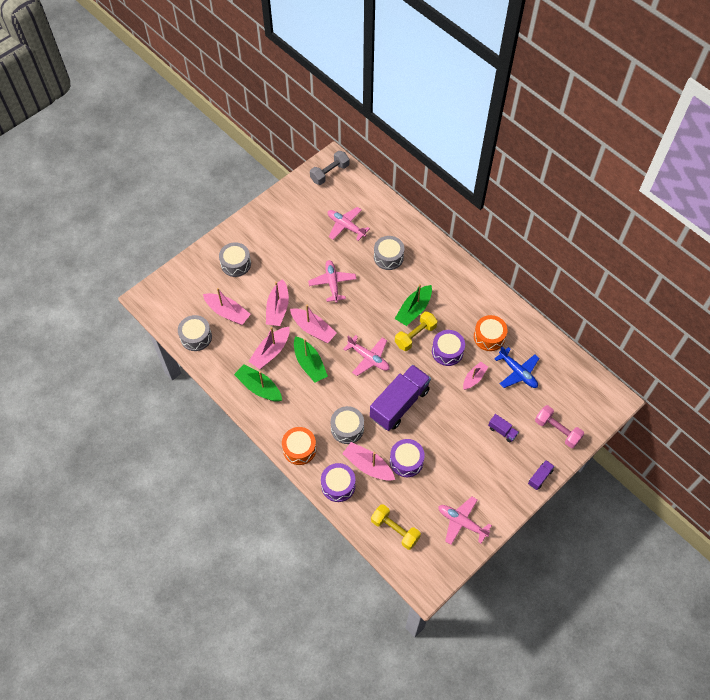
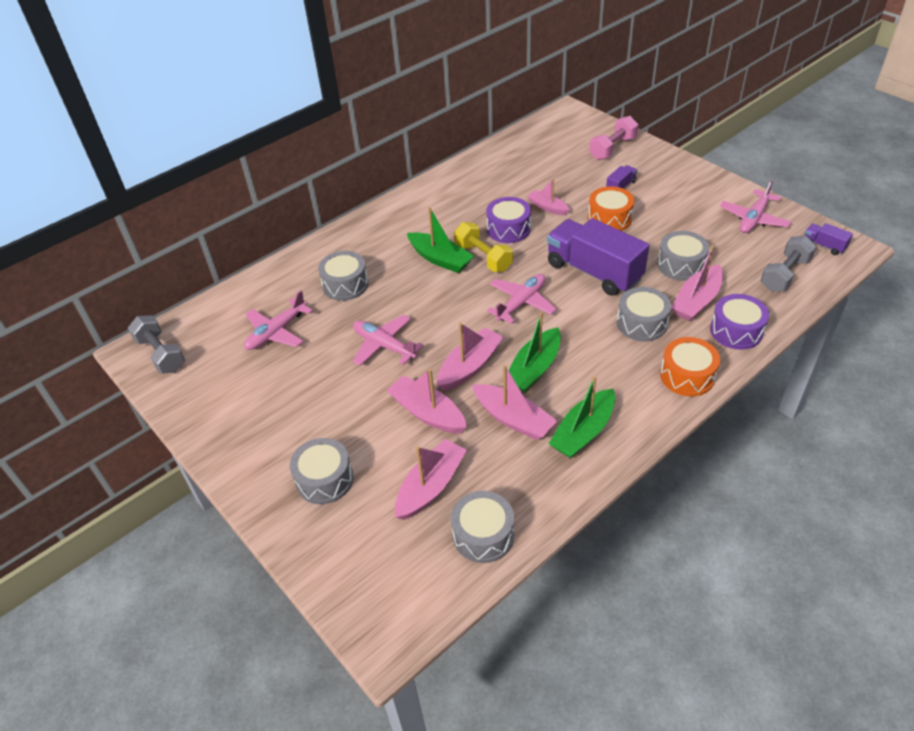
camera: 85 degrees left, 15 degrees down
pink boat [266,279,289,326] -> pink boat turned 150 degrees counterclockwise [386,369,467,434]
green boat [294,336,328,383] -> green boat turned 150 degrees clockwise [508,312,561,392]
pink plane [308,260,356,303] -> pink plane turned 45 degrees clockwise [353,315,424,366]
yellow dumbbell [371,504,421,550] -> grey dumbbell [761,236,817,292]
purple drum [390,439,425,477] -> grey drum [657,231,710,281]
orange drum [474,315,508,351] -> orange drum moved to [588,186,634,231]
blue plane [494,346,539,388] -> none
purple truck [528,460,555,490] -> purple truck moved to [805,223,853,255]

